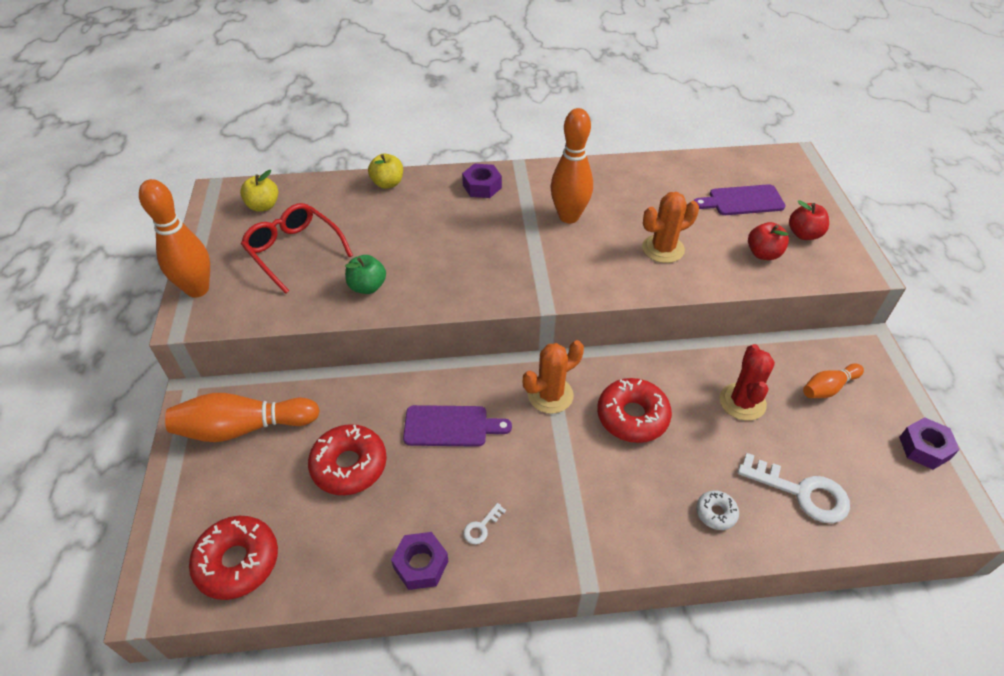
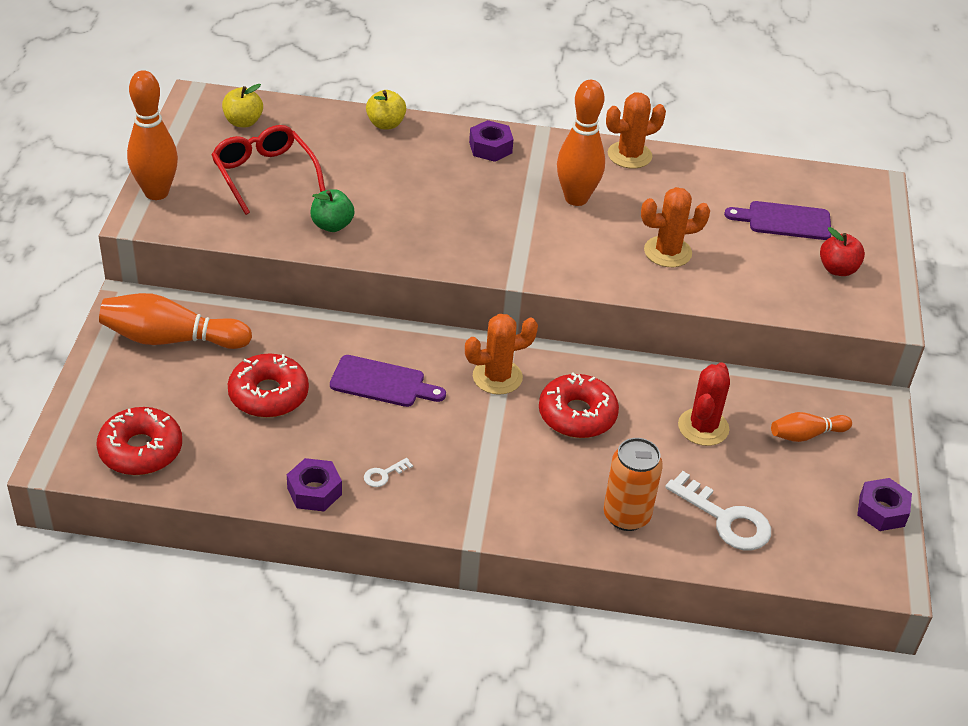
camera: 10 degrees right, 5 degrees down
white donut [696,491,739,530] -> orange can [603,438,663,531]
red apple [748,222,789,260] -> none
none -> orange cactus [606,93,666,169]

